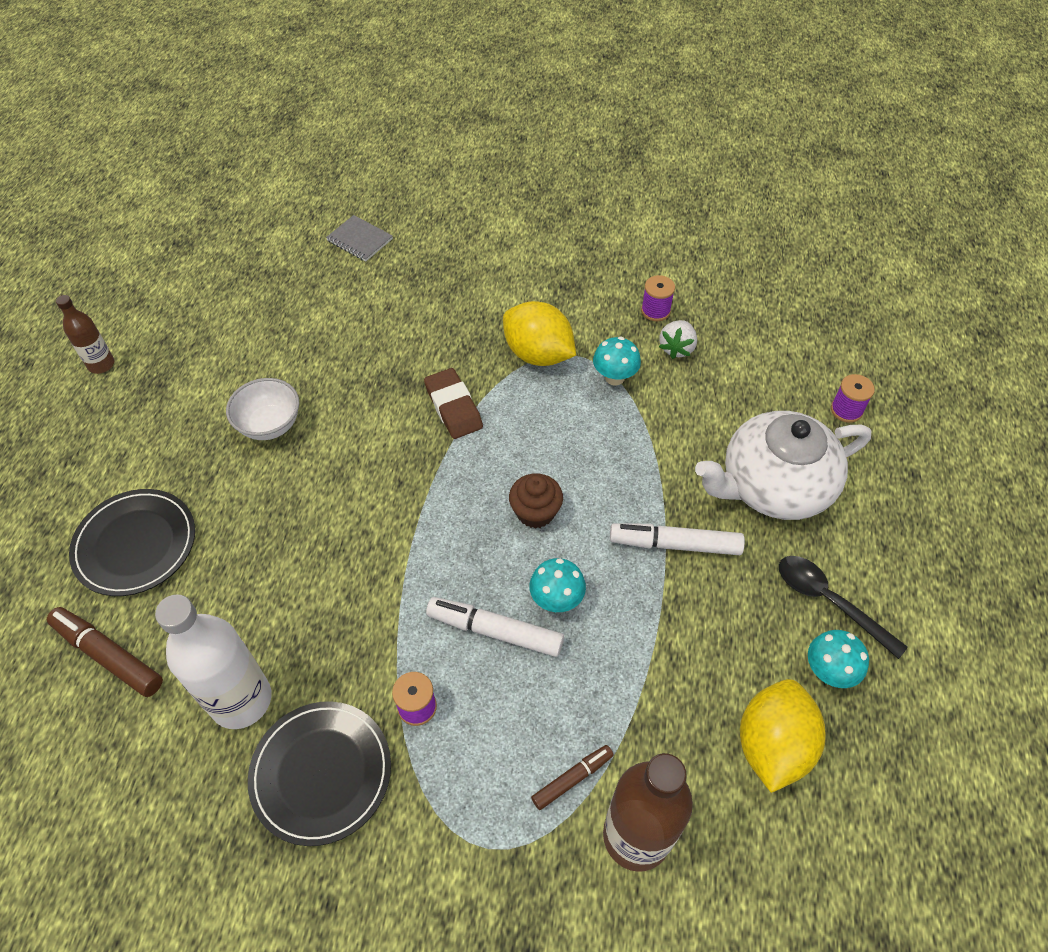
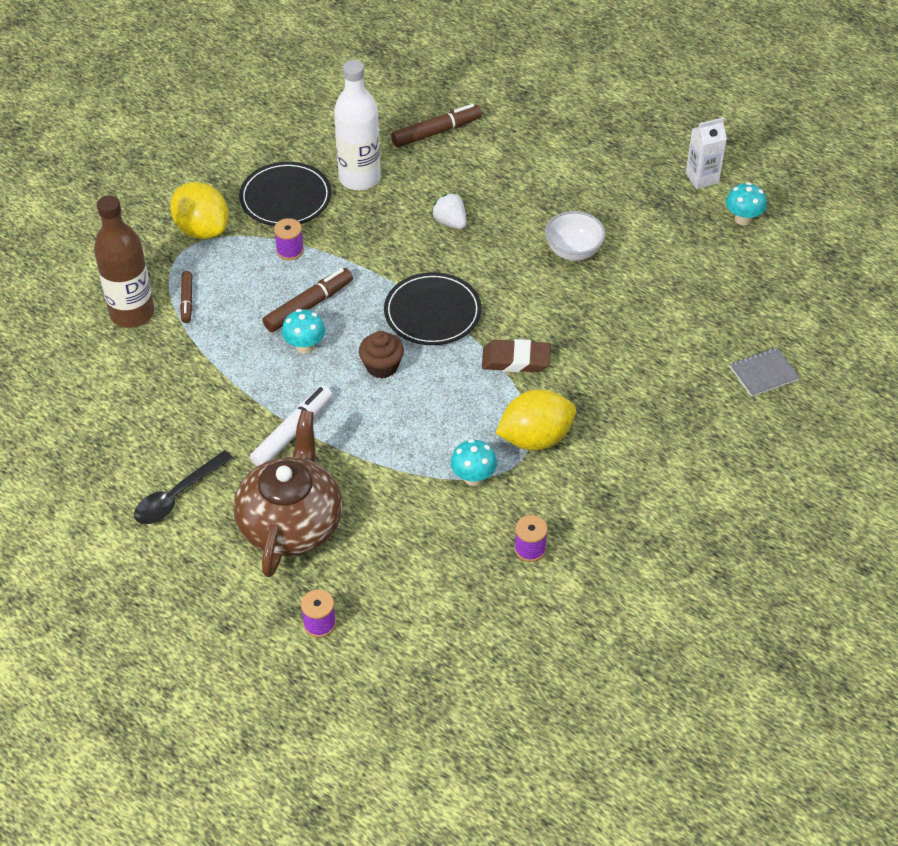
camera: 120 degrees right, 5 degrees down
brown bottle [56,295,115,374] -> white carton [686,118,727,189]
black plate [69,489,195,596] -> black plate moved to [384,272,482,345]
white marker [426,597,564,657] -> brown marker [263,268,353,332]
white strawberry [659,320,697,359] -> white strawberry moved to [431,192,466,229]
white teapot [695,411,871,520] -> brown teapot [233,410,343,577]
yellow lemon [740,679,826,793] -> yellow lemon moved to [170,182,228,239]
black spoon [779,556,908,659] -> black spoon turned 150 degrees clockwise [134,450,233,524]
turquoise mushroom [808,630,869,688] -> turquoise mushroom moved to [726,182,767,226]

